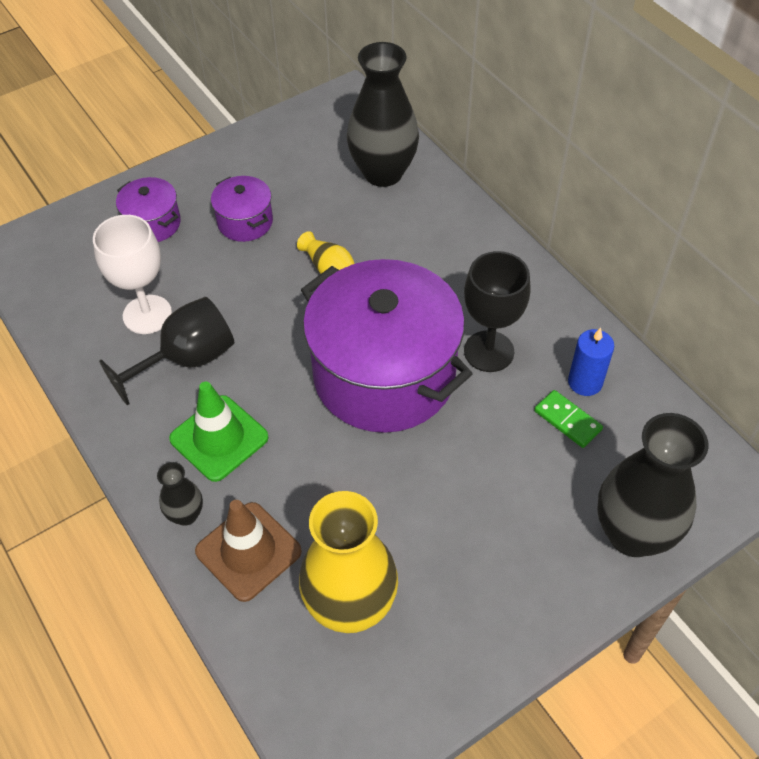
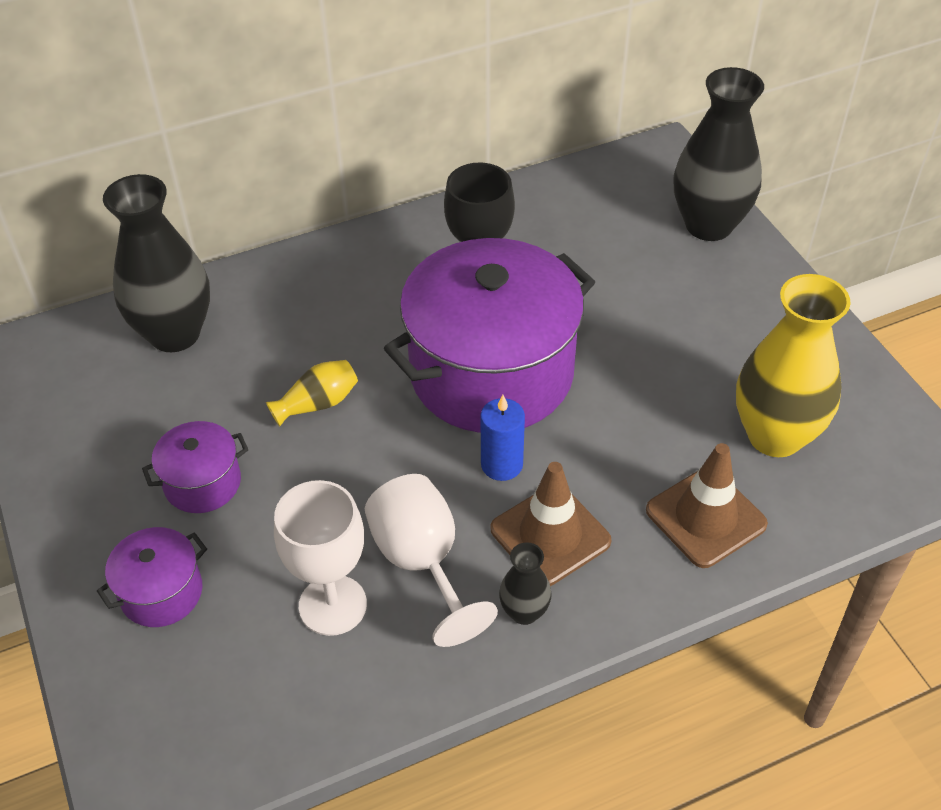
camera: 80 degrees left, 5 degrees down
black goblet [99,297,234,405] -> white goblet [365,474,498,647]
black vase [157,462,203,526] -> black vase moved to [499,542,552,625]
green traffic cone [169,382,269,482] -> brown traffic cone [491,462,611,586]
green domino [534,390,603,448] -> none
blue candle [568,327,614,396] -> blue candle moved to [480,395,525,481]

